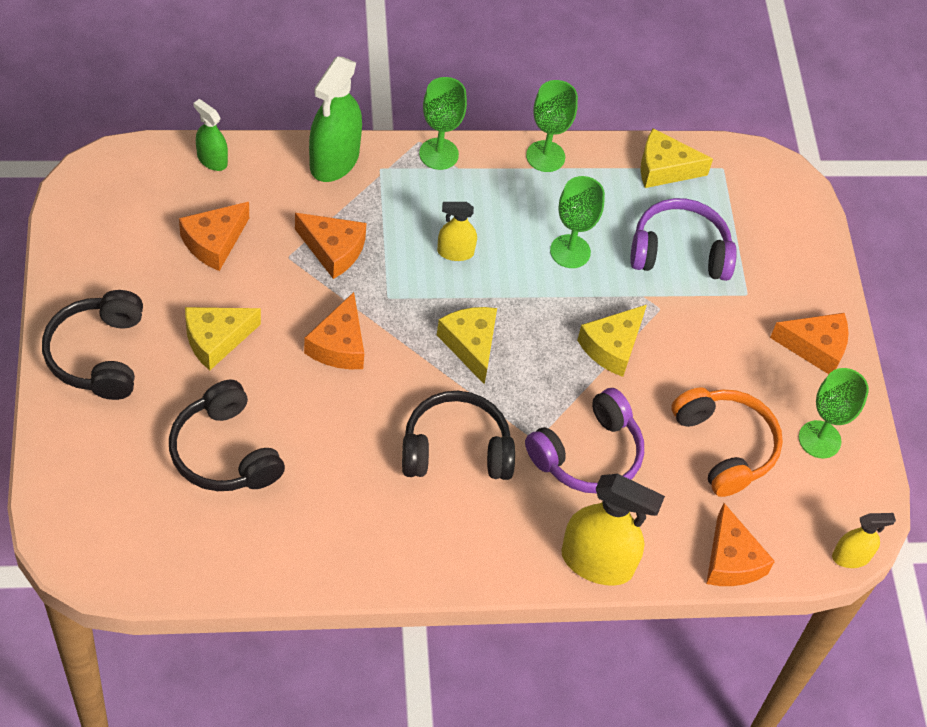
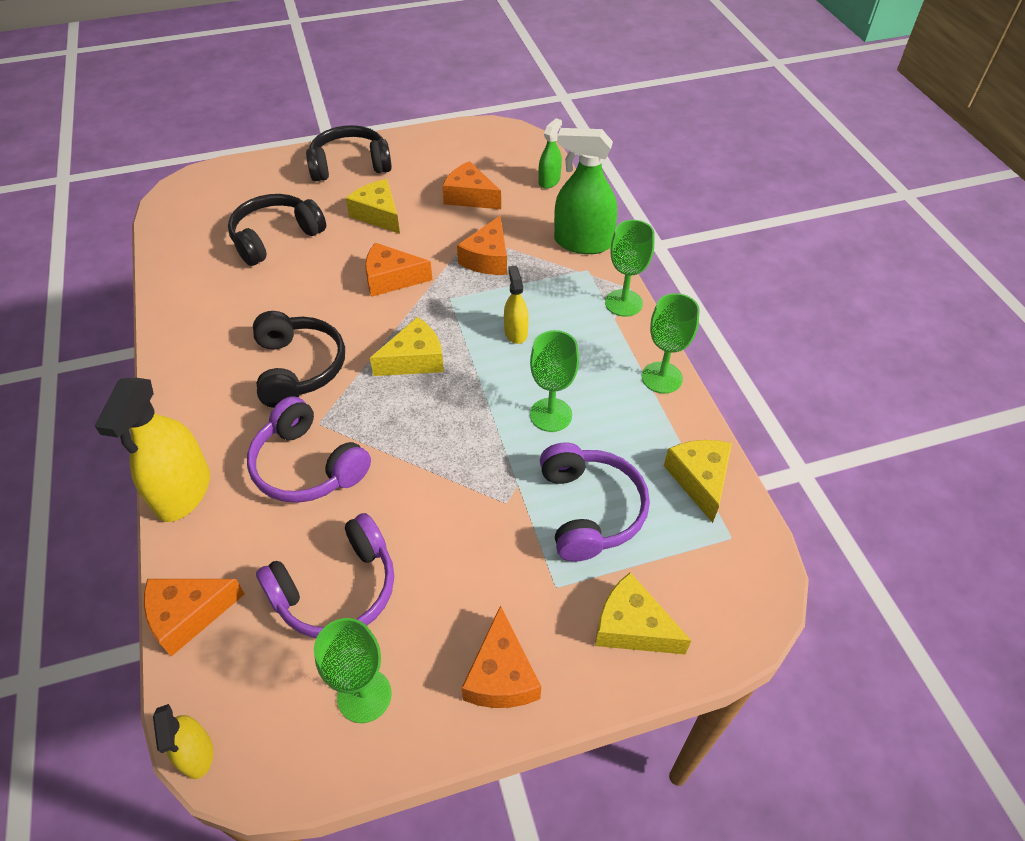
camera: 85 degrees right, 5 degrees down
yellow cheese [577,305,647,377] -> yellow cheese moved to [595,572,691,654]
orange headphones [671,387,783,497] -> purple headphones [256,513,394,638]

